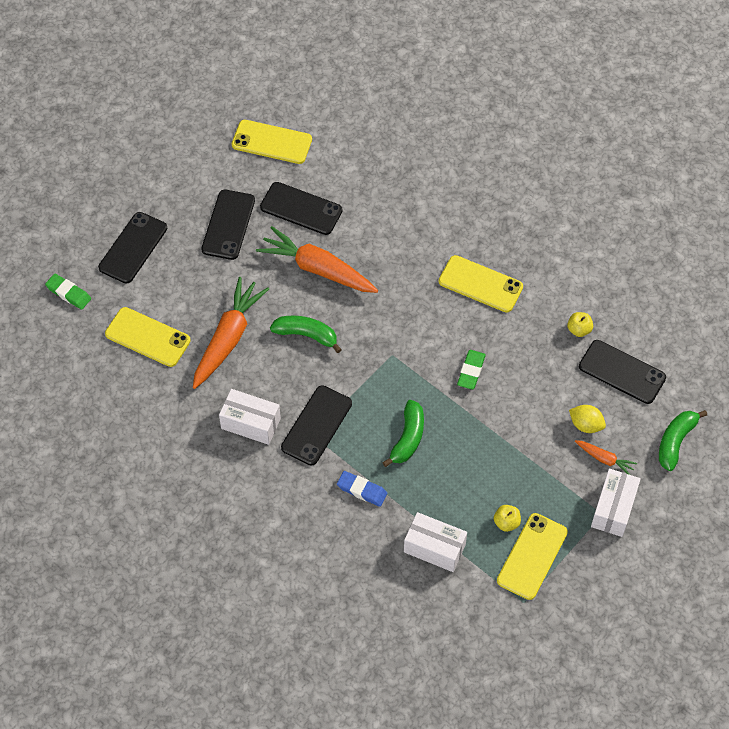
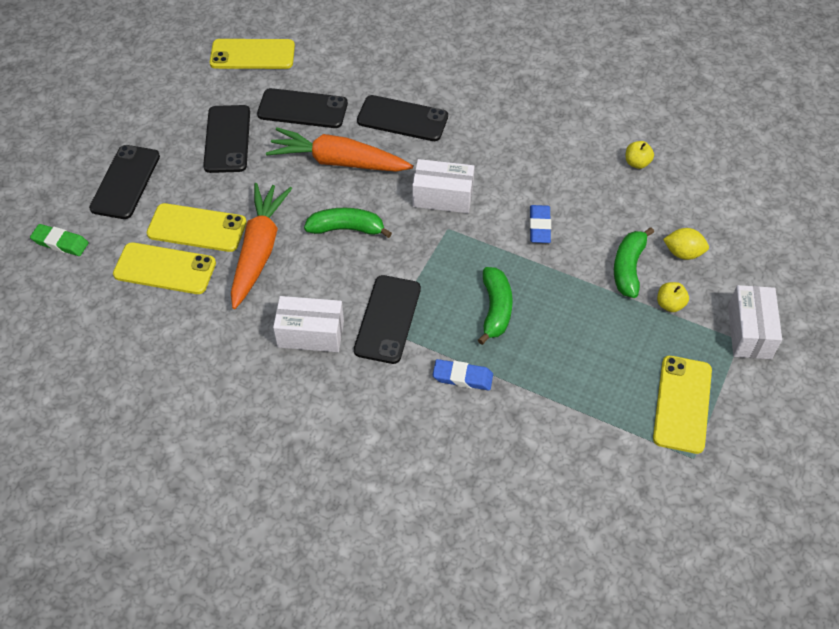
camera: 15 degrees left, 5 degrees down
white box [404,512,467,572] -> white box moved to [412,159,475,213]
yellow phone [439,255,523,313] -> yellow phone moved to [147,203,247,252]
green eraser [457,350,486,390] -> blue eraser [529,205,551,243]
yellow apple [494,505,521,532] -> yellow apple moved to [657,282,689,312]
orange carrot [575,440,637,475] -> none
black phone [579,340,666,404] -> black phone moved to [357,95,448,141]
green banana [659,410,707,471] -> green banana moved to [614,227,654,298]

